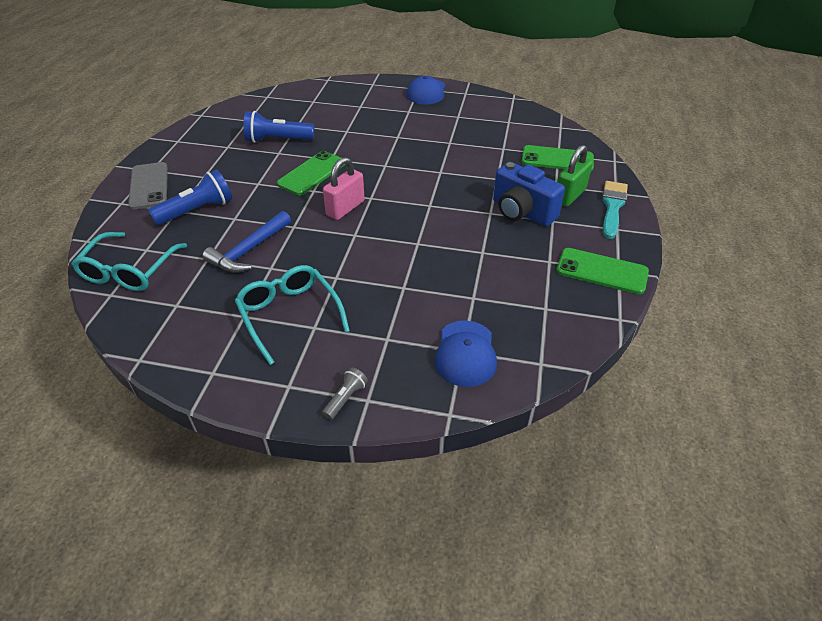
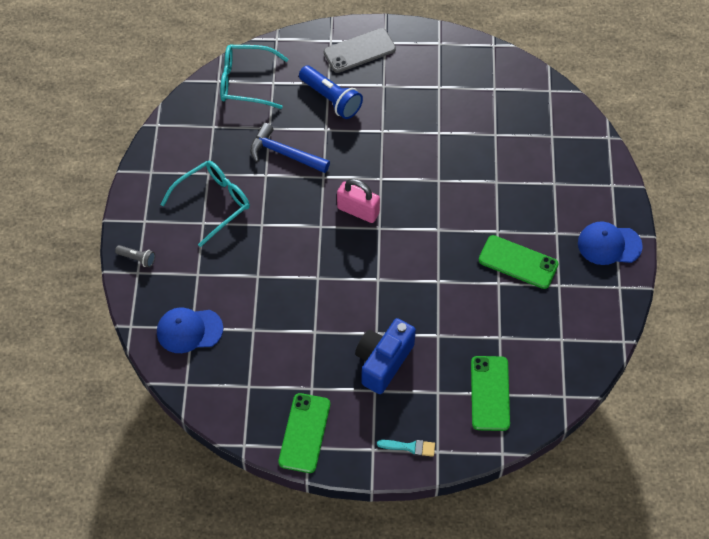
camera: 80 degrees right, 15 degrees up
blue flashlight [243,111,314,143] -> none
green phone [277,151,346,196] -> green phone moved to [479,235,559,289]
green padlock [558,145,593,206] -> none
turquoise brush [602,181,628,239] -> turquoise brush [377,440,435,457], size x0.61

